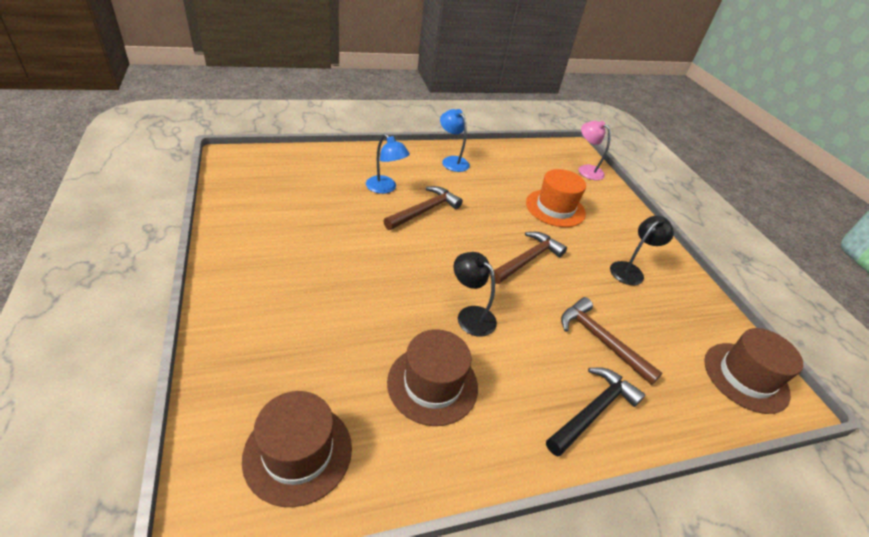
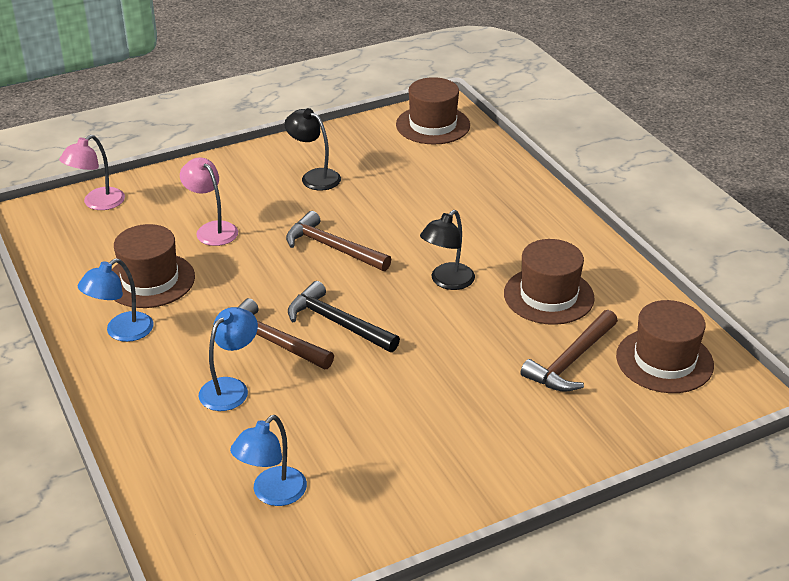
camera: 95 degrees left, 5 degrees down
orange hat [526,169,586,227] -> pink lamp [180,157,238,246]
black hammer [546,368,645,456] -> black hammer moved to [288,281,400,352]
brown hammer [561,297,662,385] -> brown hammer moved to [520,310,618,392]
none -> brown hat [112,224,195,308]
none -> blue lamp [230,415,307,506]

